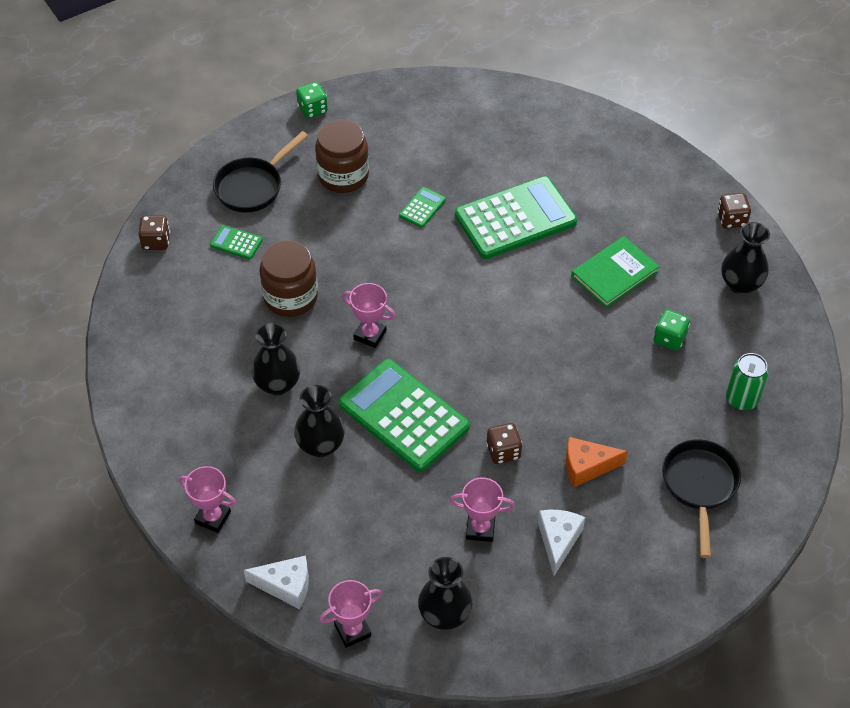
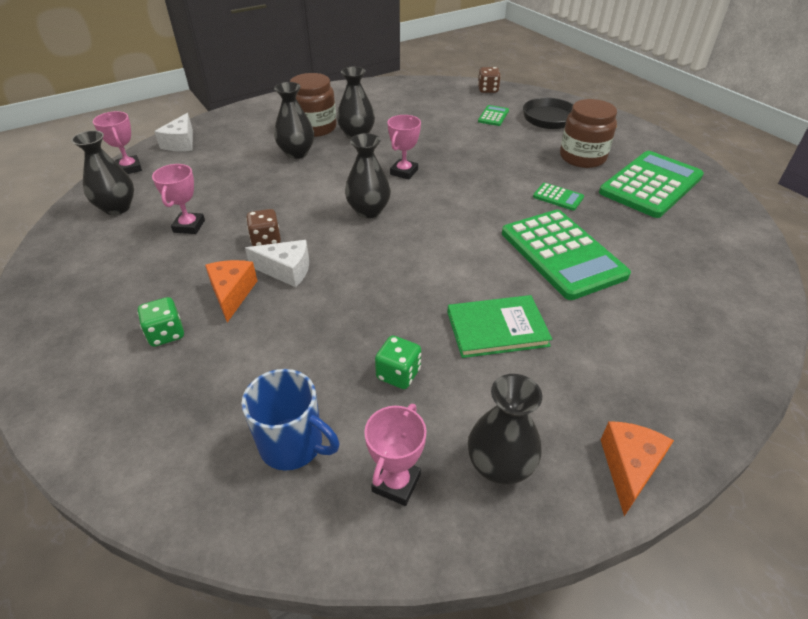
camera: 90 degrees right, 10 degrees down
pink trophy [178,466,236,533] -> pink trophy moved to [364,404,427,506]
brown jar [259,240,318,317] -> brown jar moved to [290,73,337,137]
green dice [296,82,328,119] -> green dice moved to [137,297,184,347]
green calculator [338,359,470,472] -> green calculator moved to [599,151,704,218]
white cheese [538,510,585,576] -> white cheese moved to [245,240,309,287]
green book [571,236,660,308] -> green book turned 60 degrees counterclockwise [447,295,552,358]
black pan [662,439,741,558] -> none
brown dice [717,193,751,229] -> orange cheese [601,421,674,516]
green can [726,353,769,411] -> blue mug [242,369,340,471]
none -> black vase [345,133,391,218]

